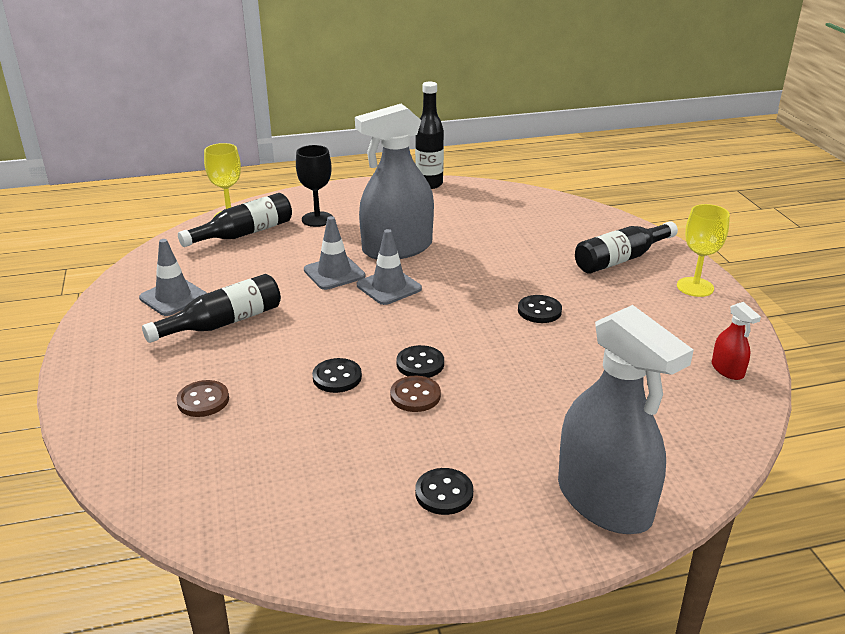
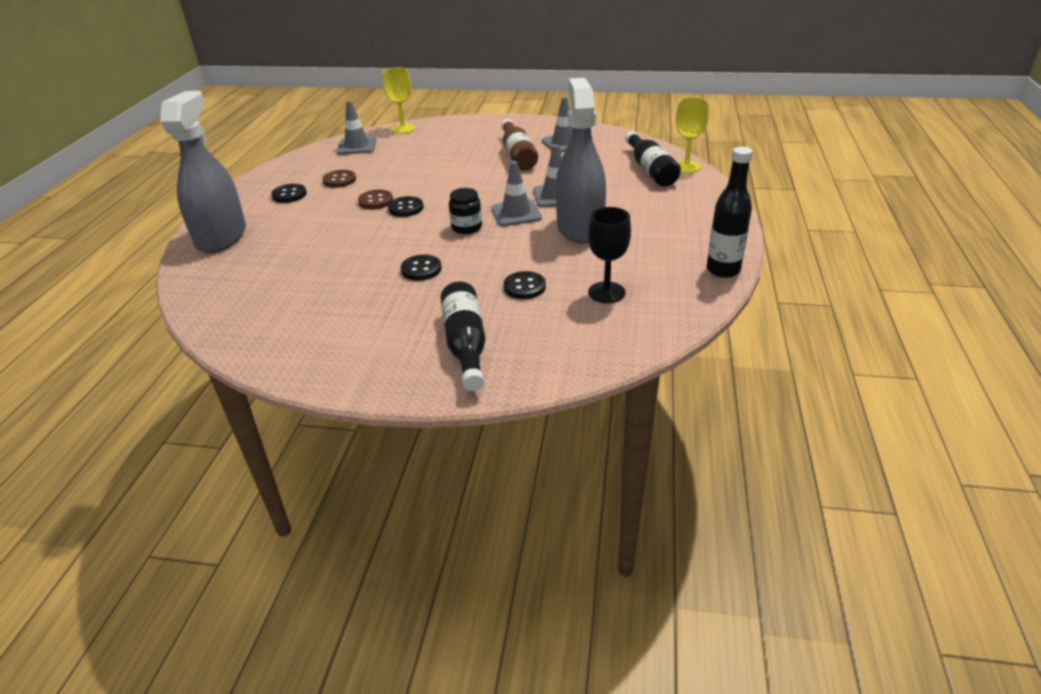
camera: 115 degrees right, 5 degrees up
black bottle [142,274,281,343] -> brown bottle [501,119,538,170]
brown button [176,380,229,417] -> brown button moved to [322,170,356,188]
black goblet [296,145,332,227] -> black goblet moved to [588,207,631,303]
black button [312,358,362,393] -> black button moved to [503,271,546,299]
grey spray bottle [558,305,694,534] -> grey spray bottle turned 105 degrees clockwise [160,91,246,253]
yellow goblet [677,204,730,297] -> yellow goblet moved to [383,67,416,134]
red spray bottle [712,302,761,380] -> none
none -> grey traffic cone [337,101,376,155]
none -> black jar [449,188,482,234]

